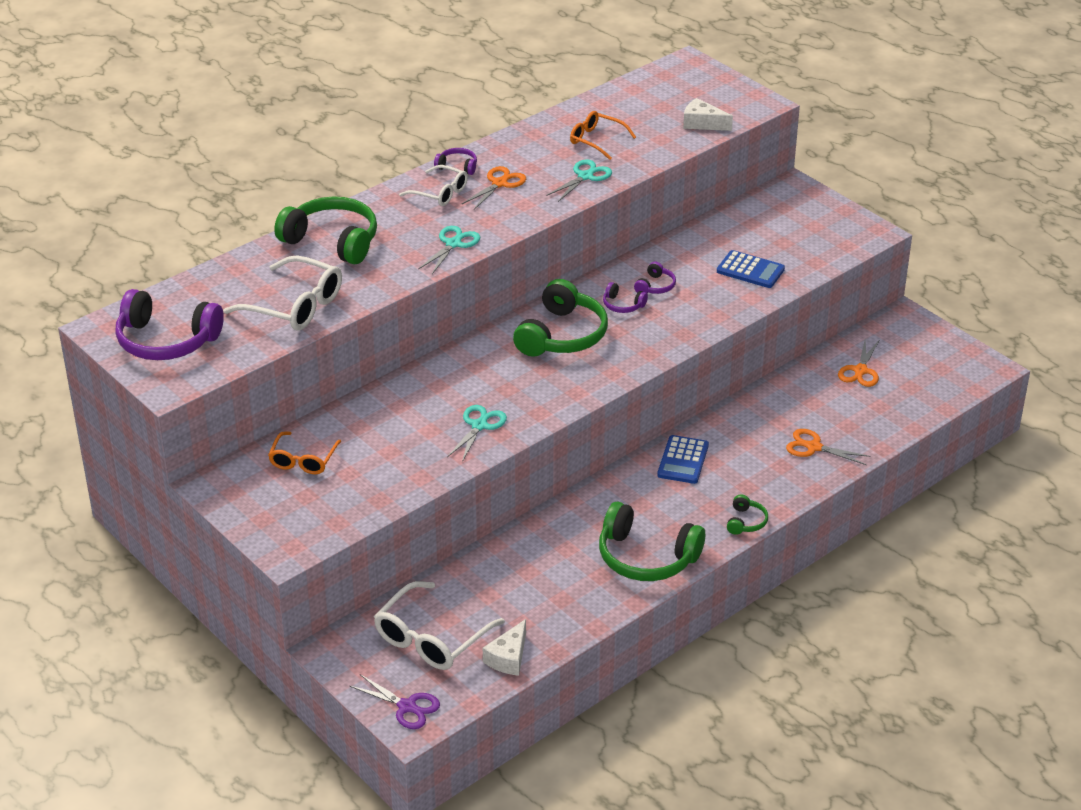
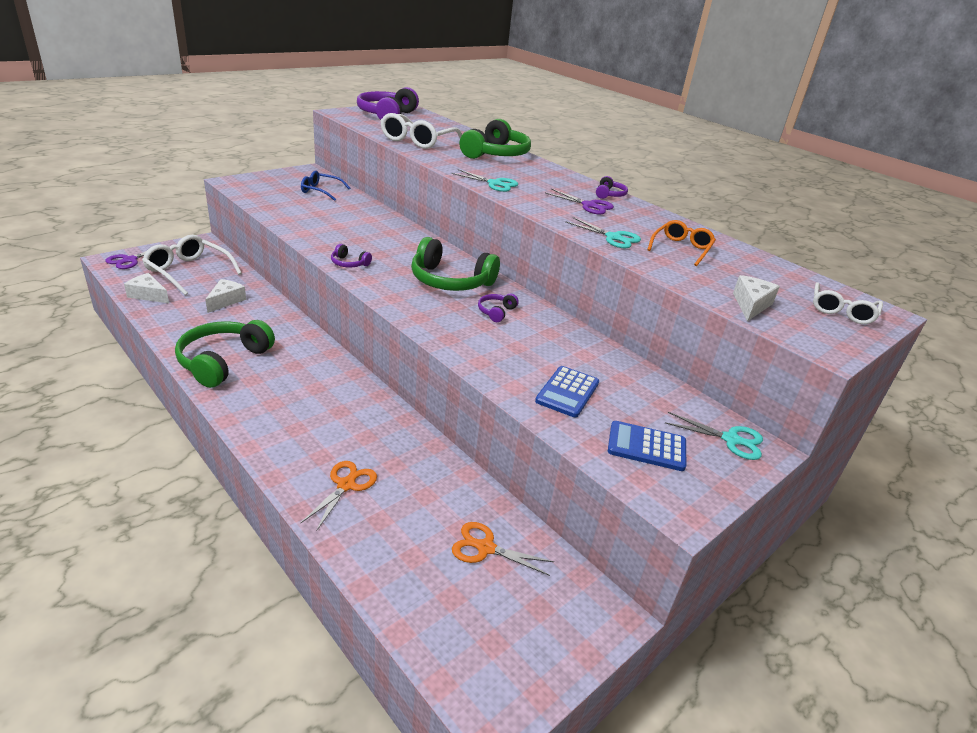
camera: 85 degrees right, 5 degrees down
orange glasses [268,431,341,474] -> blue glasses [301,170,350,201]
white glasses [399,165,468,206] -> white glasses moved to [813,282,883,324]
turquoise scissors [447,405,507,462] -> turquoise scissors moved to [665,412,763,460]
orange scissors [462,166,526,210] -> purple scissors [545,189,614,215]
purple headphones [634,261,676,294] -> purple headphones moved to [331,244,372,267]
blue calculator [657,435,709,484] -> blue calculator moved to [608,421,687,471]
green headphones [727,494,768,535] -> none
none -> white cheese [205,279,246,313]

